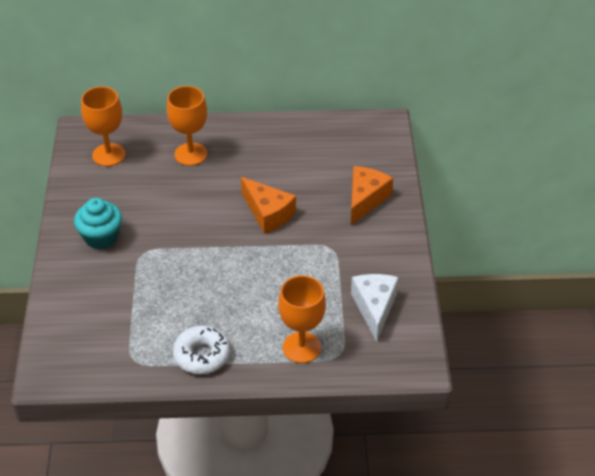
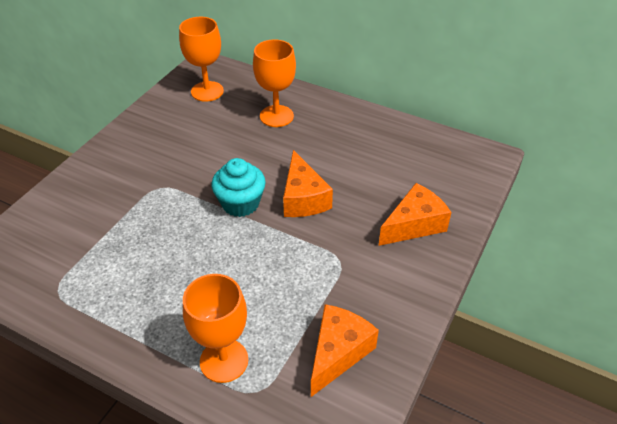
camera: 30 degrees right, 0 degrees up
turquoise cupcake [74,198,122,250] -> turquoise cupcake moved to [211,158,266,217]
white donut [173,325,230,374] -> none
white cheese [351,274,399,342] -> orange cheese [311,304,379,397]

